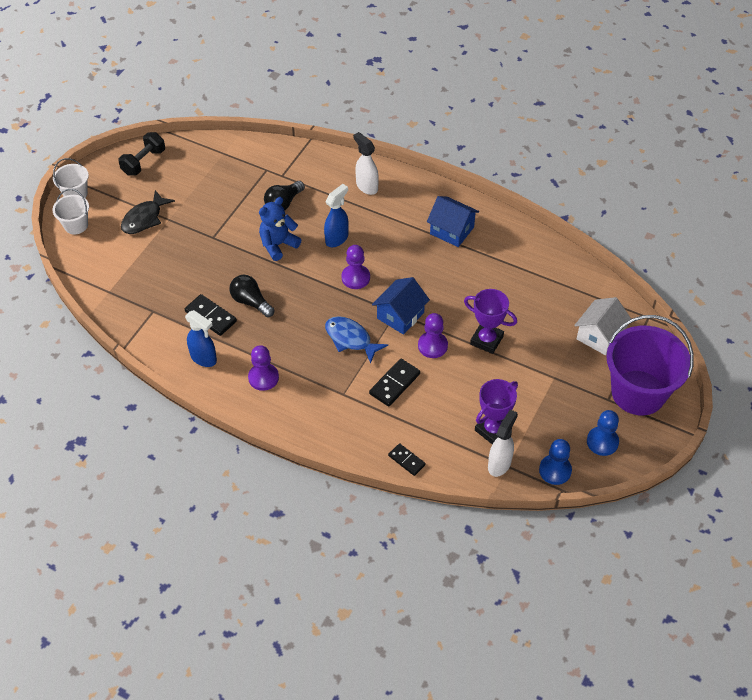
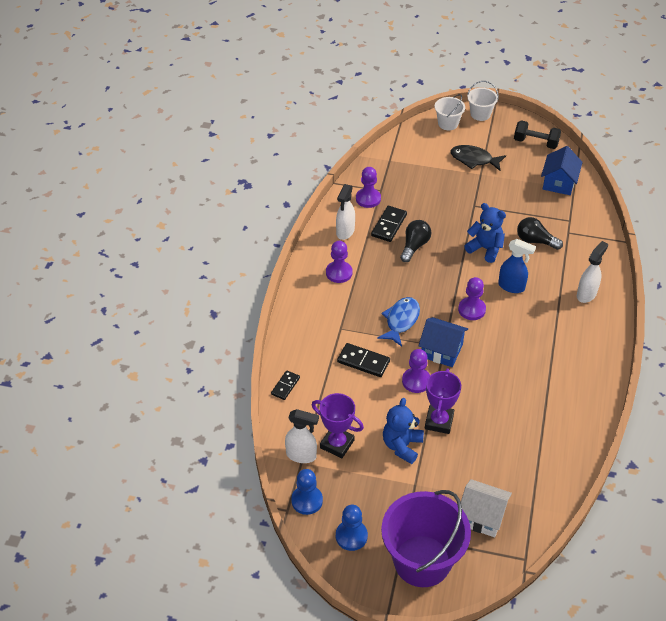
camera: 75 degrees right, 5 degrees down
blue spray bottle [185,310,217,367] -> white spray bottle [336,184,355,240]
blue house [427,196,479,247] -> blue house moved to [541,146,583,195]
none -> purple pawn [356,167,381,208]
none -> blue teddy bear [383,398,424,464]

